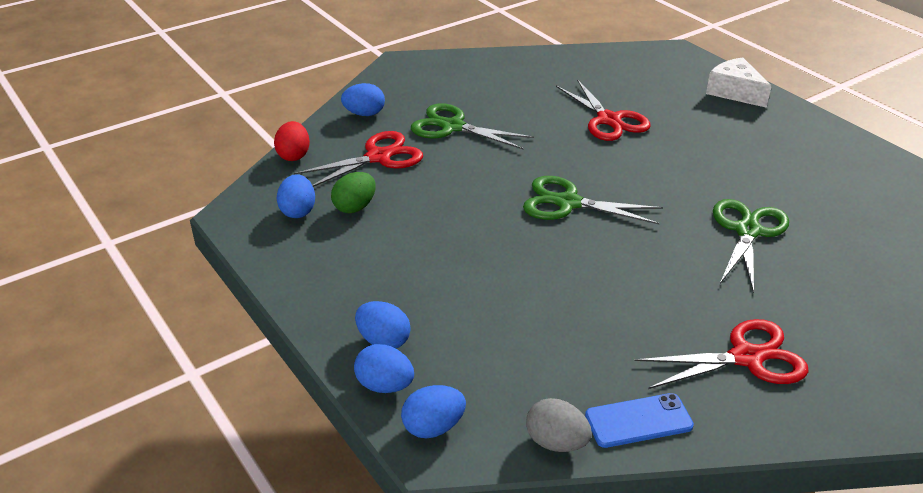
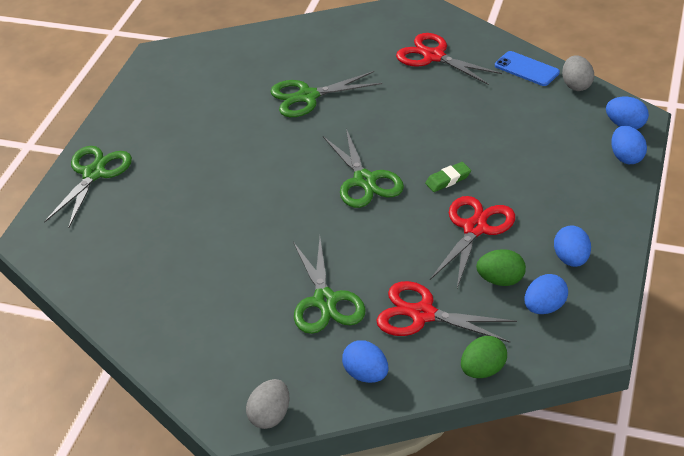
camera: 125 degrees left, 5 degrees up
red egg [274,121,310,161] -> green egg [461,336,507,378]
blue egg [355,301,411,349] -> blue egg moved to [554,226,591,267]
red scissors [556,79,651,141] -> red scissors moved to [430,196,515,288]
white cheese [706,57,772,108] -> green scissors [44,146,132,228]
none -> grey egg [246,379,290,429]
none -> green eraser [425,162,471,192]

